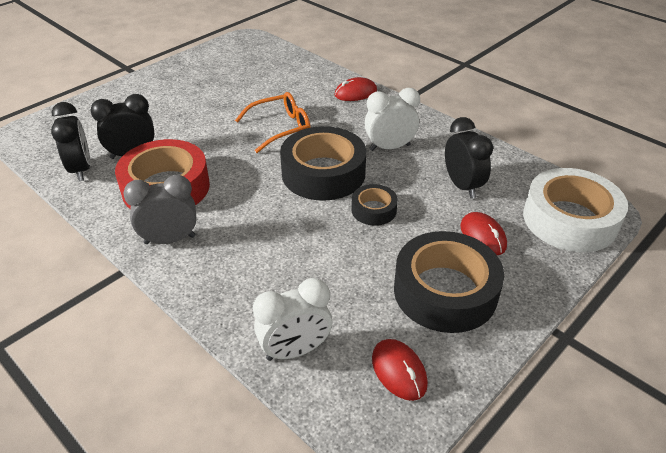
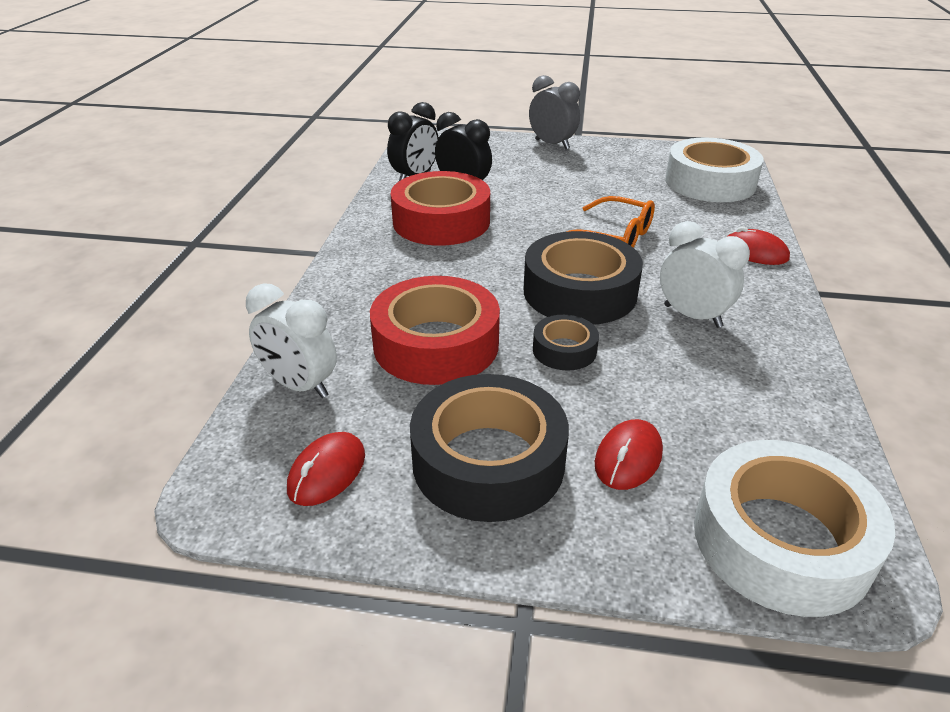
camera: 55 degrees right, 5 degrees down
grey clock [123,175,197,244] -> grey clock moved to [529,75,580,149]
black clock [445,117,493,199] -> none
none -> red tape [370,276,500,385]
none -> white tape [665,138,764,202]

